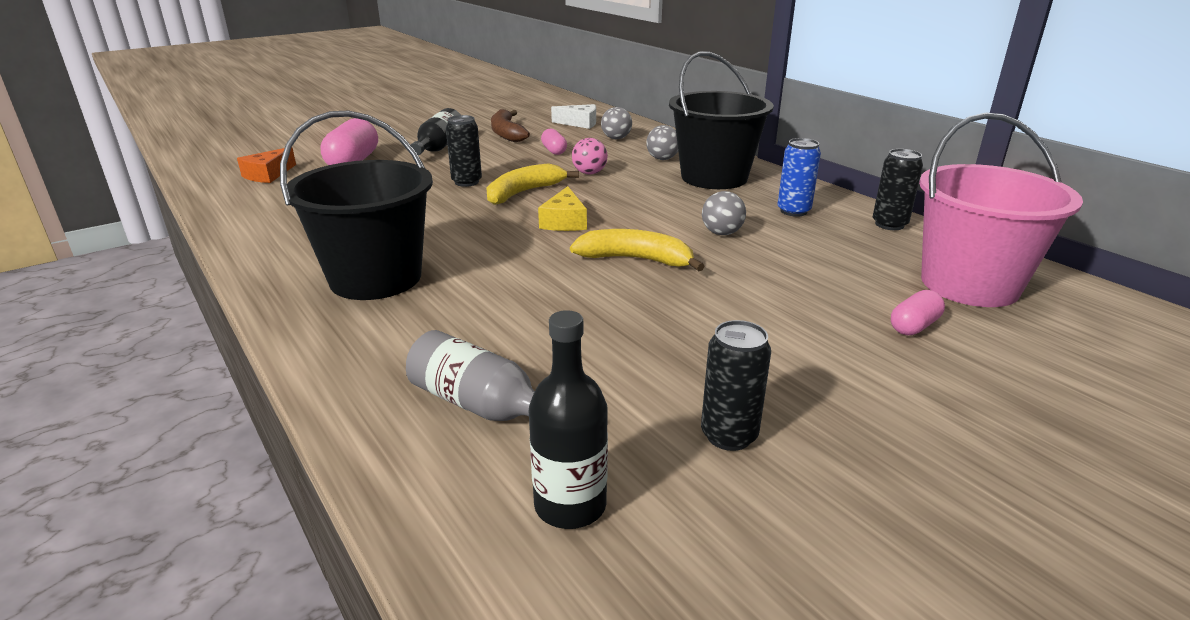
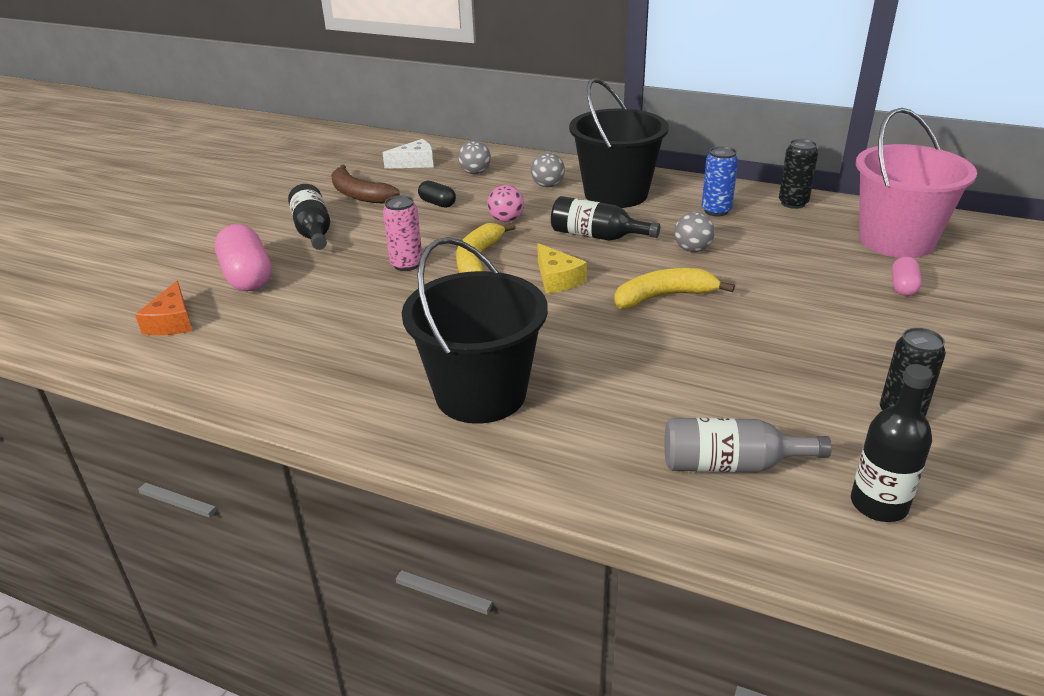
camera: 30 degrees left, 5 degrees up
black can [446,115,482,187] -> pink can [383,195,422,271]
pink capsule [541,129,567,155] -> black capsule [418,180,456,208]
none -> black bottle [551,196,660,241]

